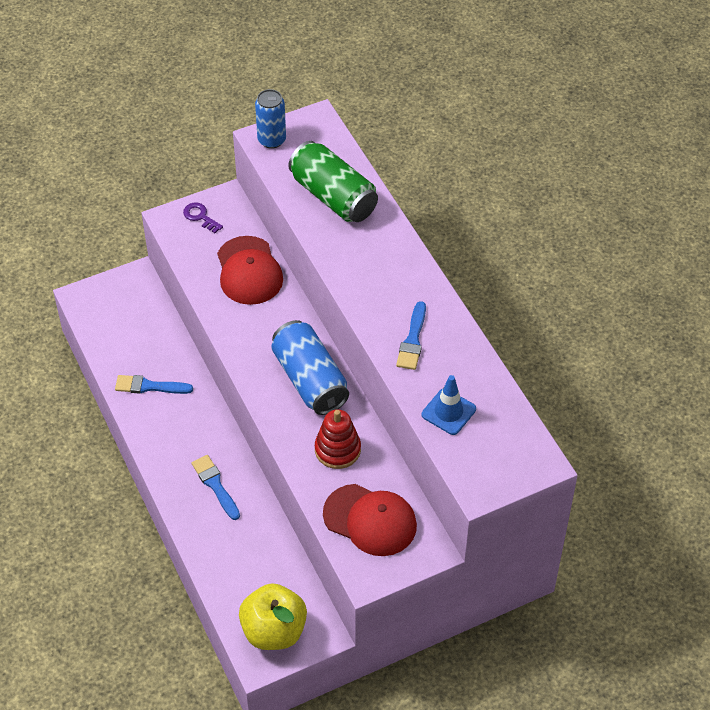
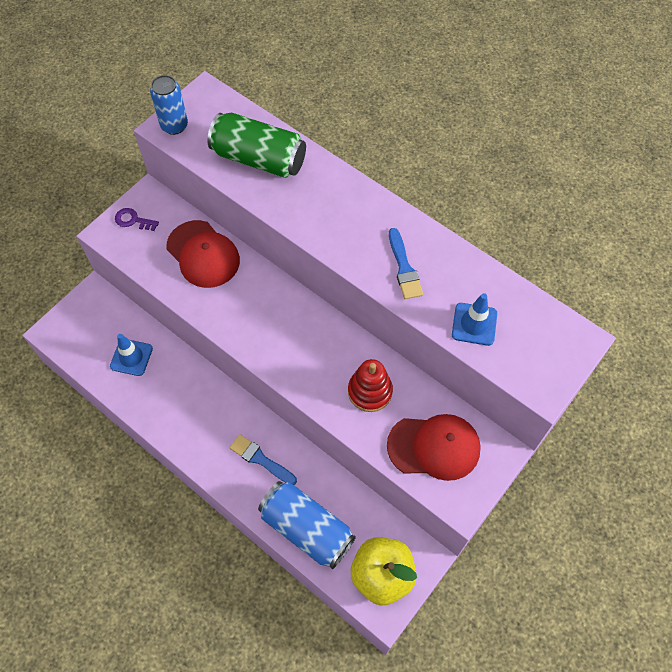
camera: 25 degrees left, 10 degrees up
blue brush [115,375,193,394] -> none
blue can [271,320,349,415] -> blue can moved to [258,481,356,569]
none -> blue traffic cone [110,334,153,376]

